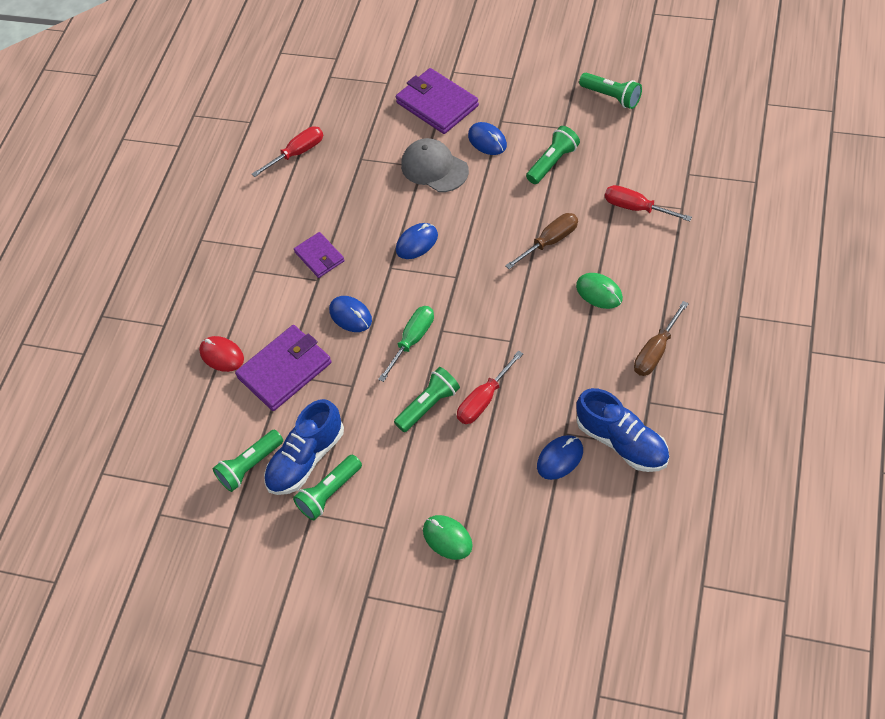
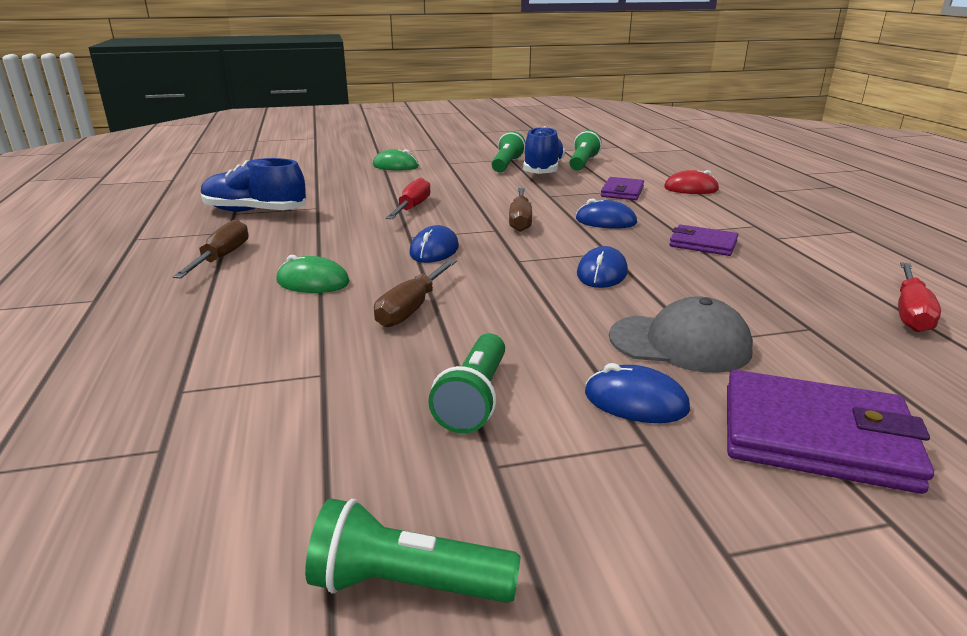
camera: 145 degrees right, 30 degrees down
purple wallet [235,325,331,411] -> purple wallet [601,177,644,200], size x0.59
green screwdriver [378,306,434,382] -> brown screwdriver [509,188,532,232]
green flashlight [394,367,460,432] -> none
blue mouse [537,435,583,480] -> blue mouse moved to [409,225,459,263]
red screwdriver [605,185,692,221] -> none

